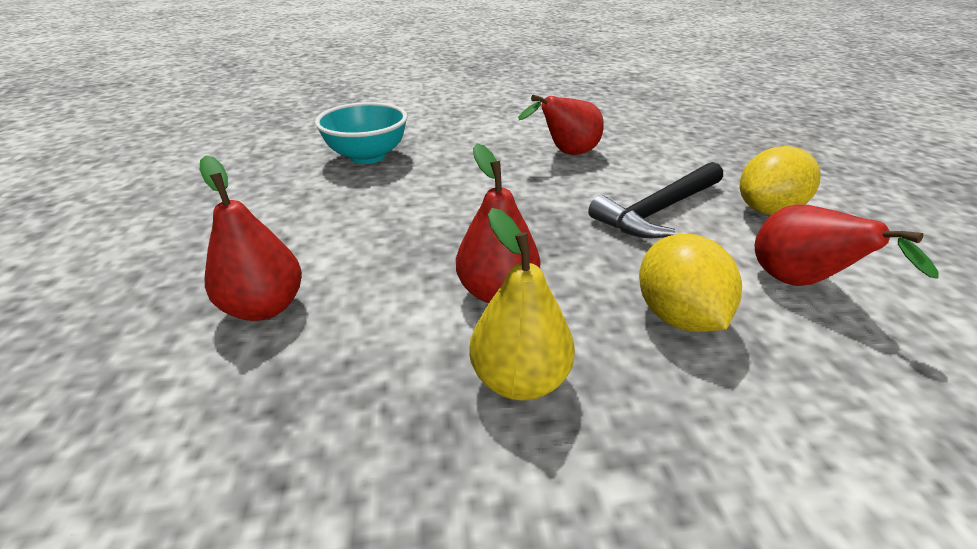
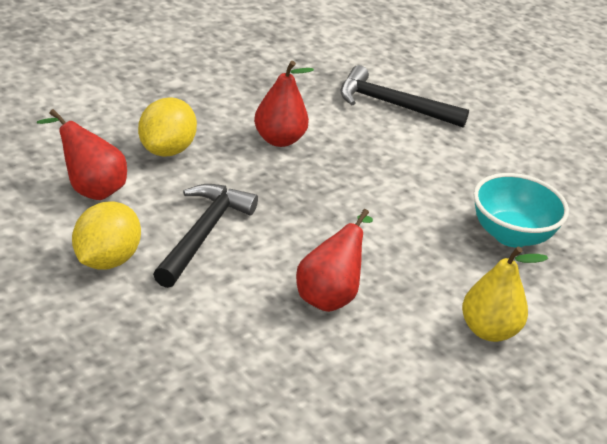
camera: 145 degrees right, 0 degrees up
red pear [200,155,302,321] -> black hammer [341,65,469,128]
yellow pear [469,208,575,401] -> yellow pear moved to [462,246,548,342]
yellow lemon [639,234,742,332] -> yellow lemon turned 60 degrees clockwise [138,97,197,157]

